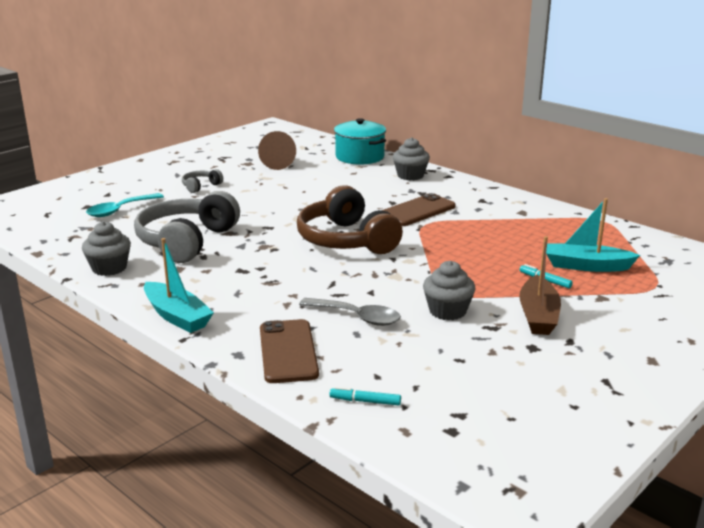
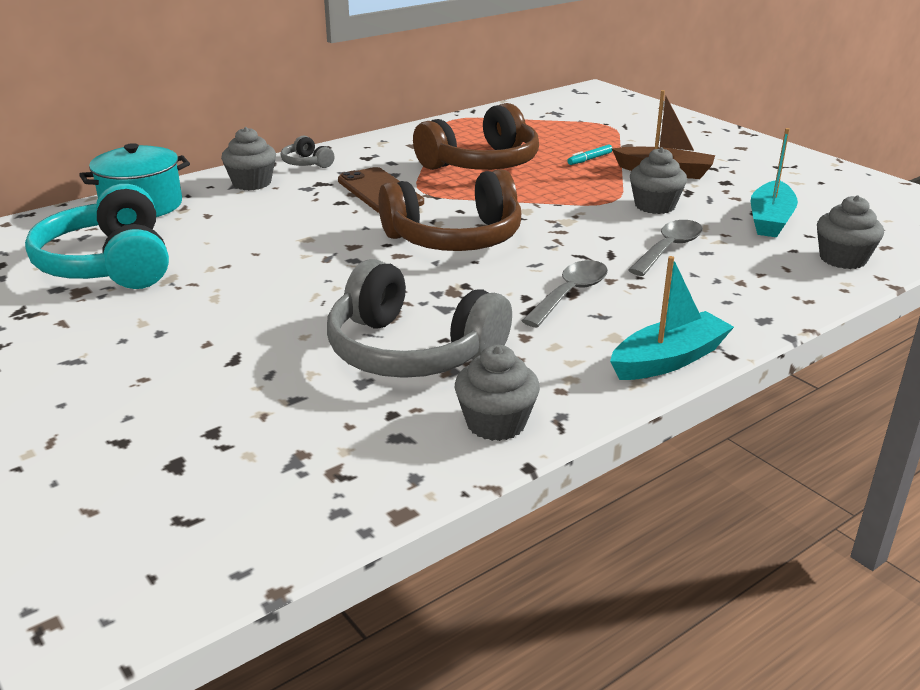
camera: 80 degrees left, 5 degrees up
turquoise spoon [86,193,164,217] -> none
grey headphones [182,169,223,193] -> grey headphones moved to [281,136,335,168]
brown cone [258,131,296,170] -> turquoise headphones [25,184,169,289]
brown phone [260,319,319,383] -> none
turquoise marker [329,387,401,405] -> grey cupcake [817,195,884,269]
turquoise boat [546,198,640,272] -> turquoise boat moved to [751,128,798,237]
none -> brown headphones [413,103,539,170]
none -> grey spoon [522,260,608,328]

